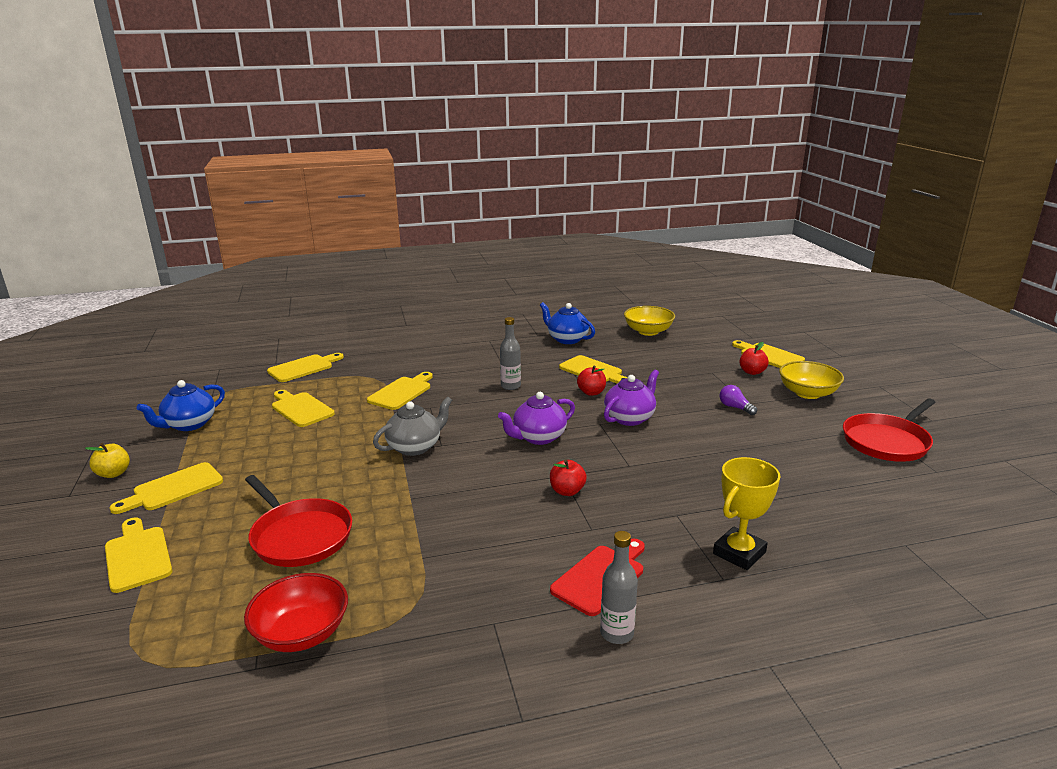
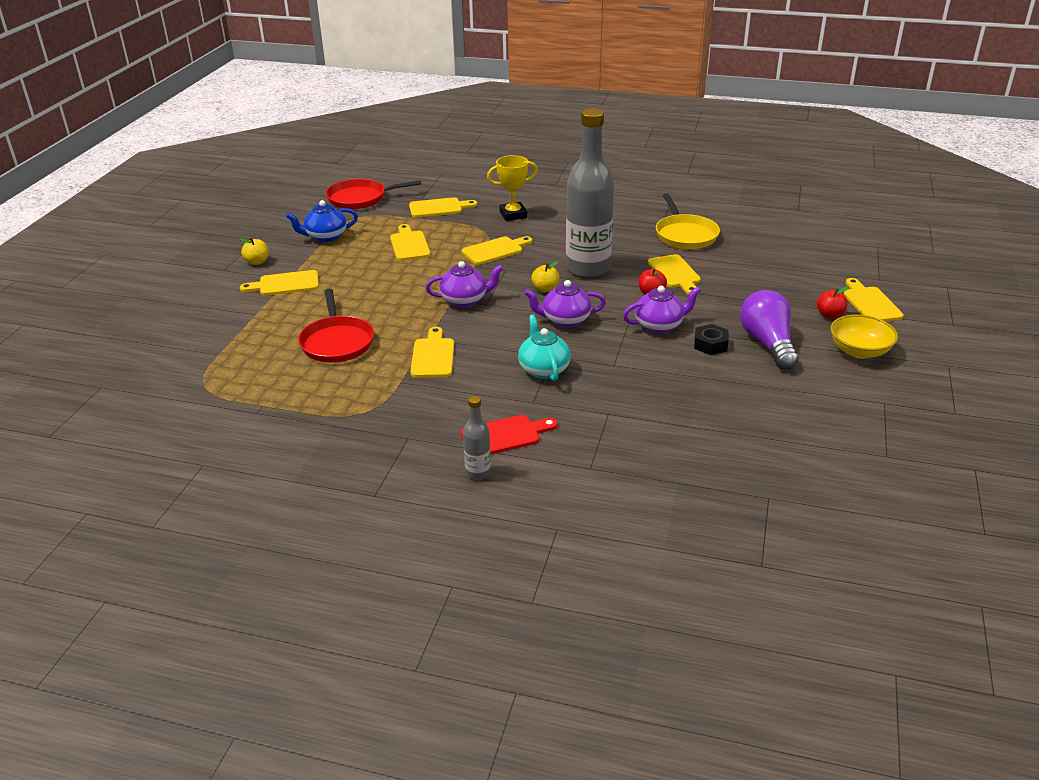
camera: 30 degrees right, 10 degrees up
yellow cutting board [105,518,173,593] -> yellow cutting board moved to [410,327,454,378]
red bowl [244,573,348,652] -> none
grey teapot [373,397,452,456] -> purple teapot [425,261,503,307]
grey bottle [500,317,521,390] -> grey bottle [566,108,614,278], size x2.35
blue teapot [540,302,595,344] -> yellow pan [656,194,720,249]
red apple [550,459,587,496] -> turquoise teapot [518,315,571,381]
yellow bowl [624,306,675,336] -> none
yellow trophy [713,457,781,570] -> yellow trophy moved to [487,155,538,221]
purple light bulb [720,385,757,415] -> purple light bulb [740,290,799,370], size x2.24
red pan [843,398,936,462] -> red pan moved to [326,179,421,209]
none -> yellow apple [531,261,560,292]
none -> black nut [694,324,729,355]

